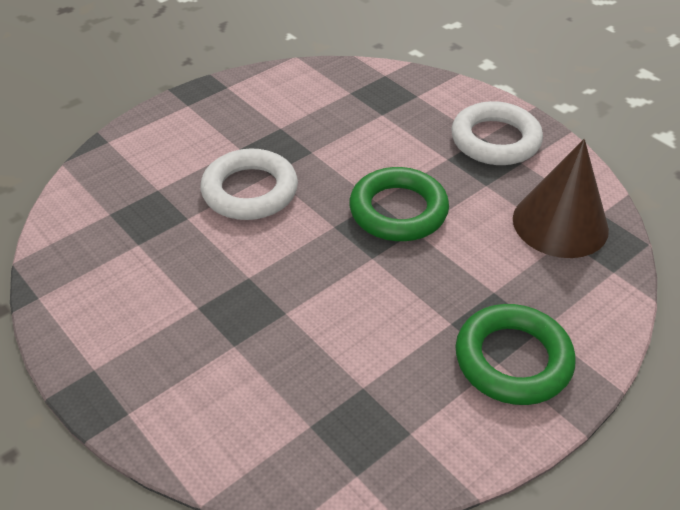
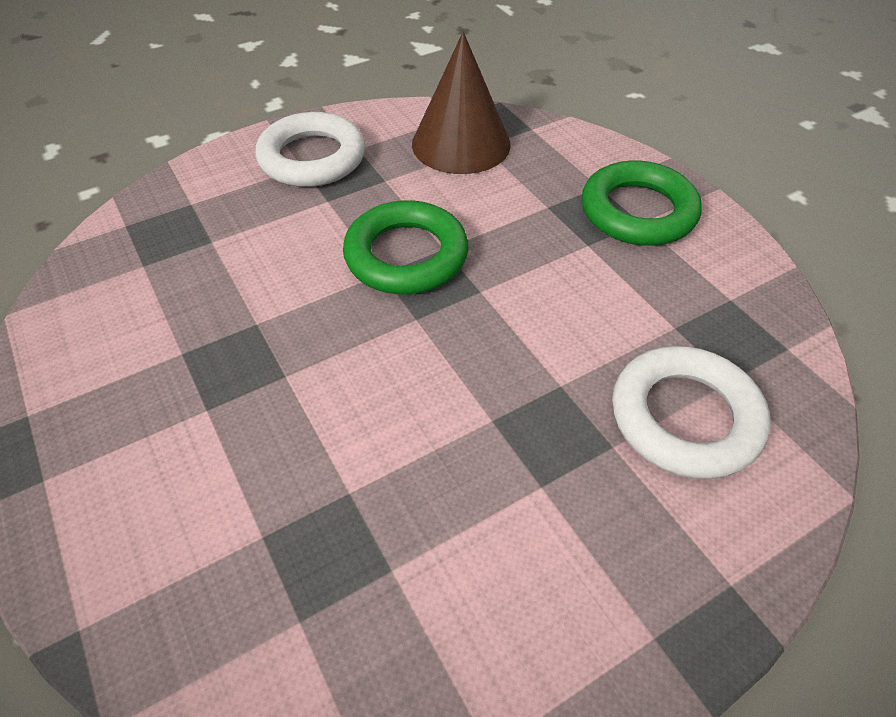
camera: 80 degrees left, 5 degrees up
white ring [201,149,298,220] -> white ring moved to [612,346,771,479]

